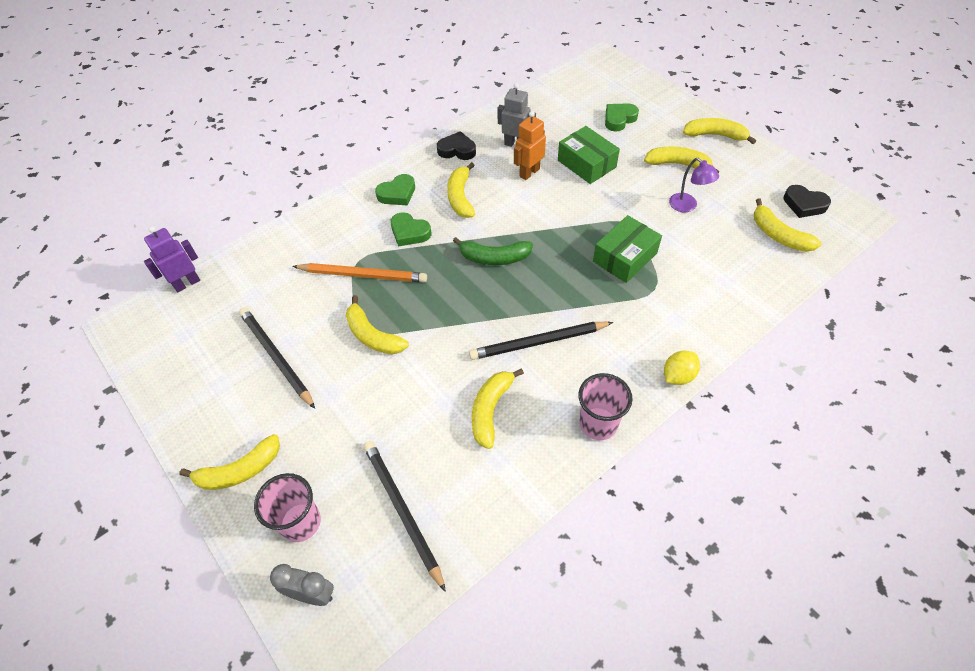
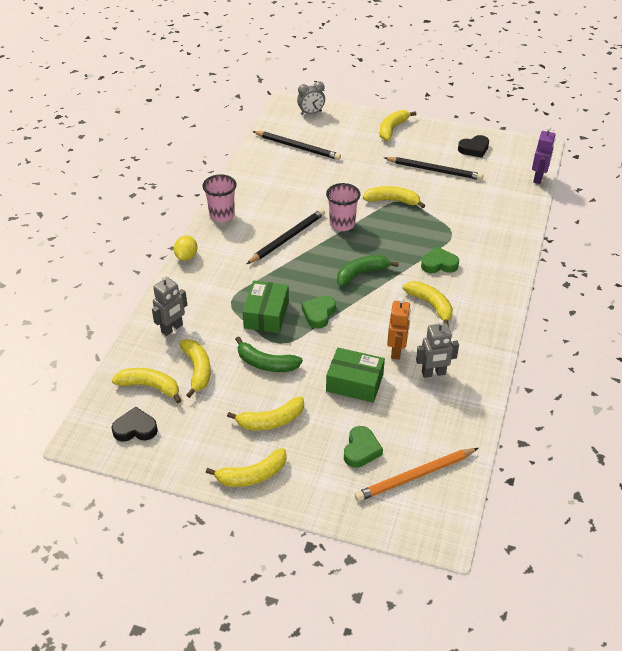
camera: 145 degrees right, 10 degrees down
pink cup [254,473,321,542] -> pink cup moved to [326,183,361,231]
orange pencil [292,263,427,282] -> orange pencil moved to [355,448,478,501]
green heart [375,174,415,206] -> green heart moved to [302,296,336,329]
black heart [437,131,476,160] -> black heart moved to [458,135,489,158]
yellow banana [472,368,524,449] -> yellow banana moved to [179,339,211,398]
purple lamp [669,158,719,212] -> none
none -> grey robot [152,275,187,336]
none -> green banana [235,336,303,372]

